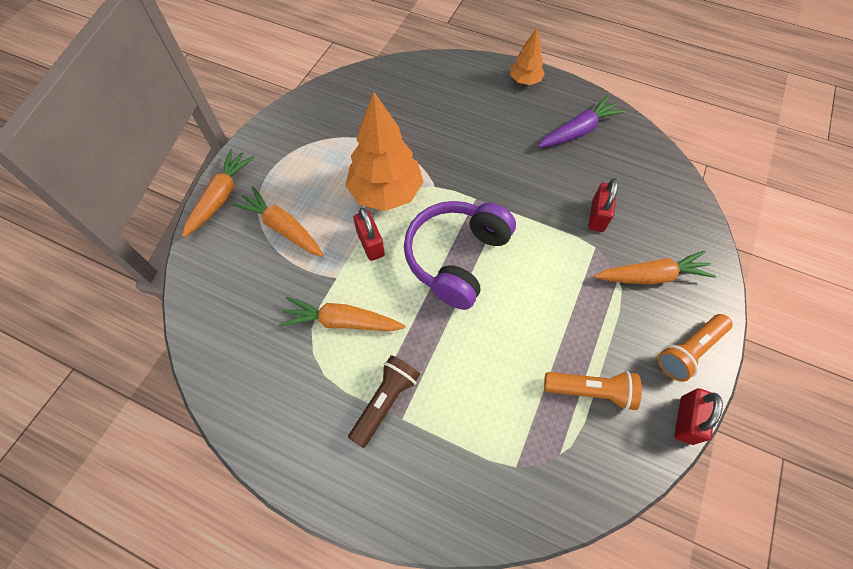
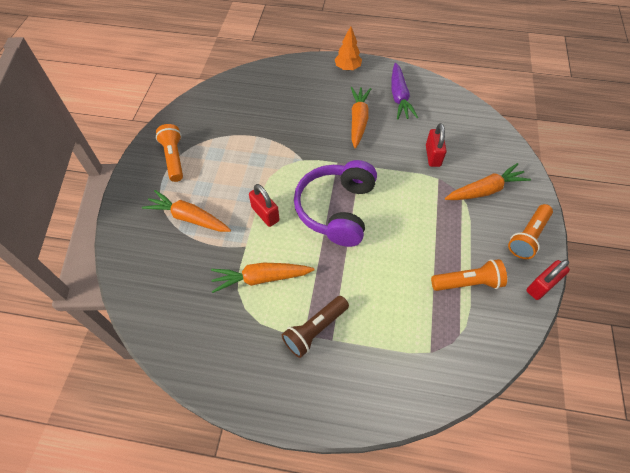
camera: 15 degrees left, 5 degrees down
orange carrot [182,149,255,237] -> orange carrot moved to [351,87,371,148]
orange tree [345,92,423,211] -> none
brown flashlight [348,355,420,448] -> brown flashlight turned 150 degrees counterclockwise [282,296,349,358]
purple carrot [538,96,625,147] -> purple carrot turned 135 degrees clockwise [391,63,418,119]
red padlock [675,388,723,445] -> red padlock turned 45 degrees clockwise [526,259,570,300]
none -> orange flashlight [156,124,183,182]

